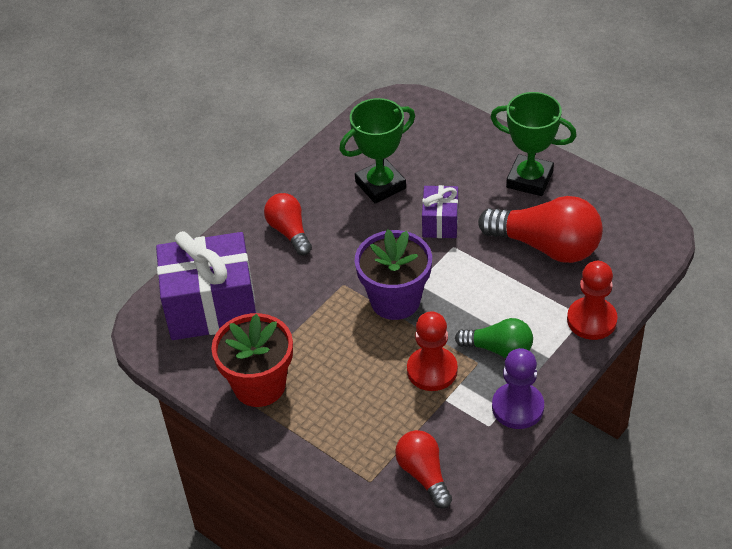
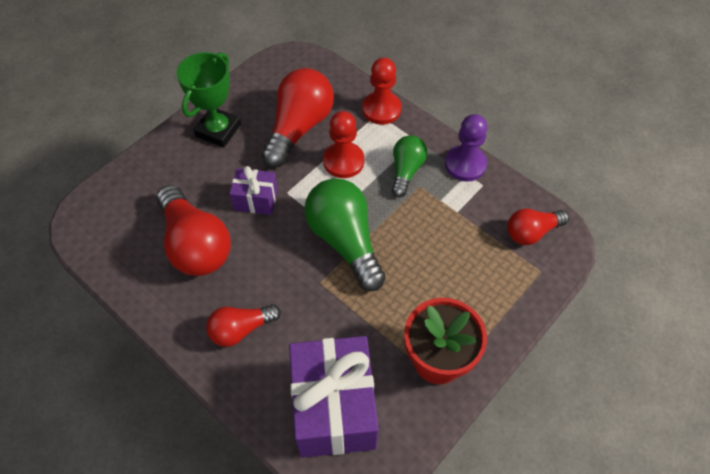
camera: 90 degrees left, 10 degrees up
green trophy [339,98,415,203] -> red light bulb [156,185,231,276]
purple flower pot [355,229,432,320] -> green light bulb [304,178,386,291]
red pawn [407,311,458,391] -> red pawn moved to [323,111,364,178]

